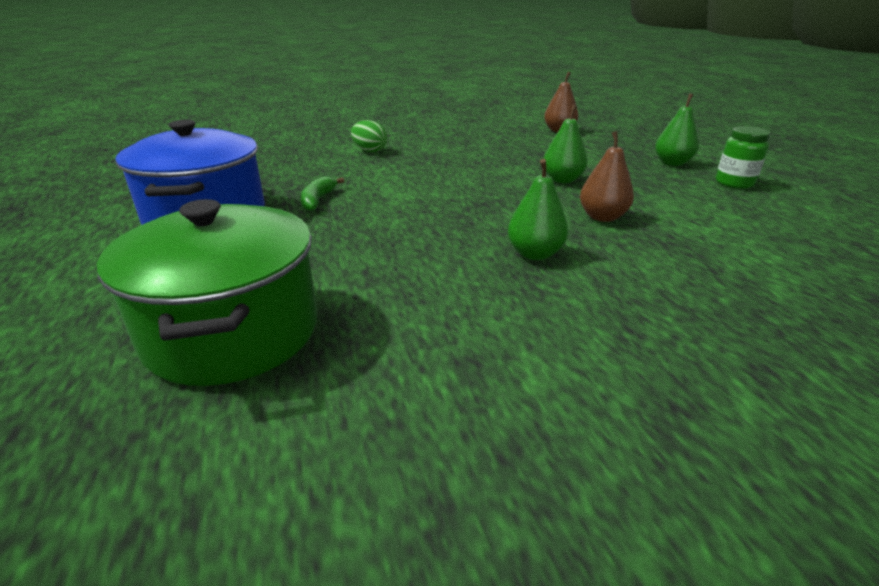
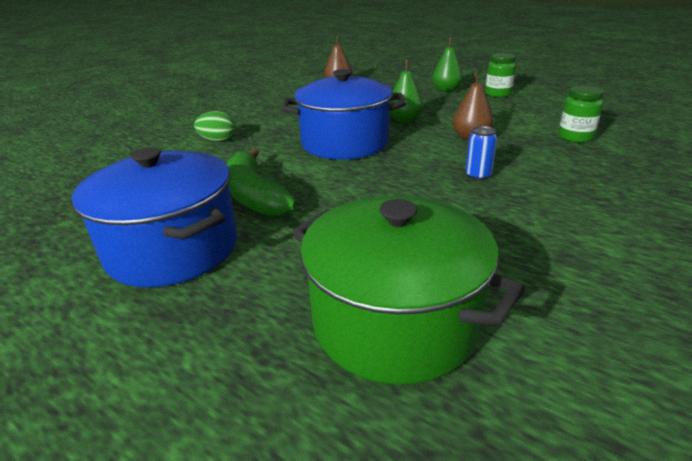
camera: 35 degrees left, 0 degrees up
green banana [300,176,345,211] -> green banana [226,148,297,217], size x1.83
green pear [508,159,568,260] -> blue can [465,126,497,180]
none -> blue pot [282,69,406,159]
none -> green jar [558,86,604,143]

